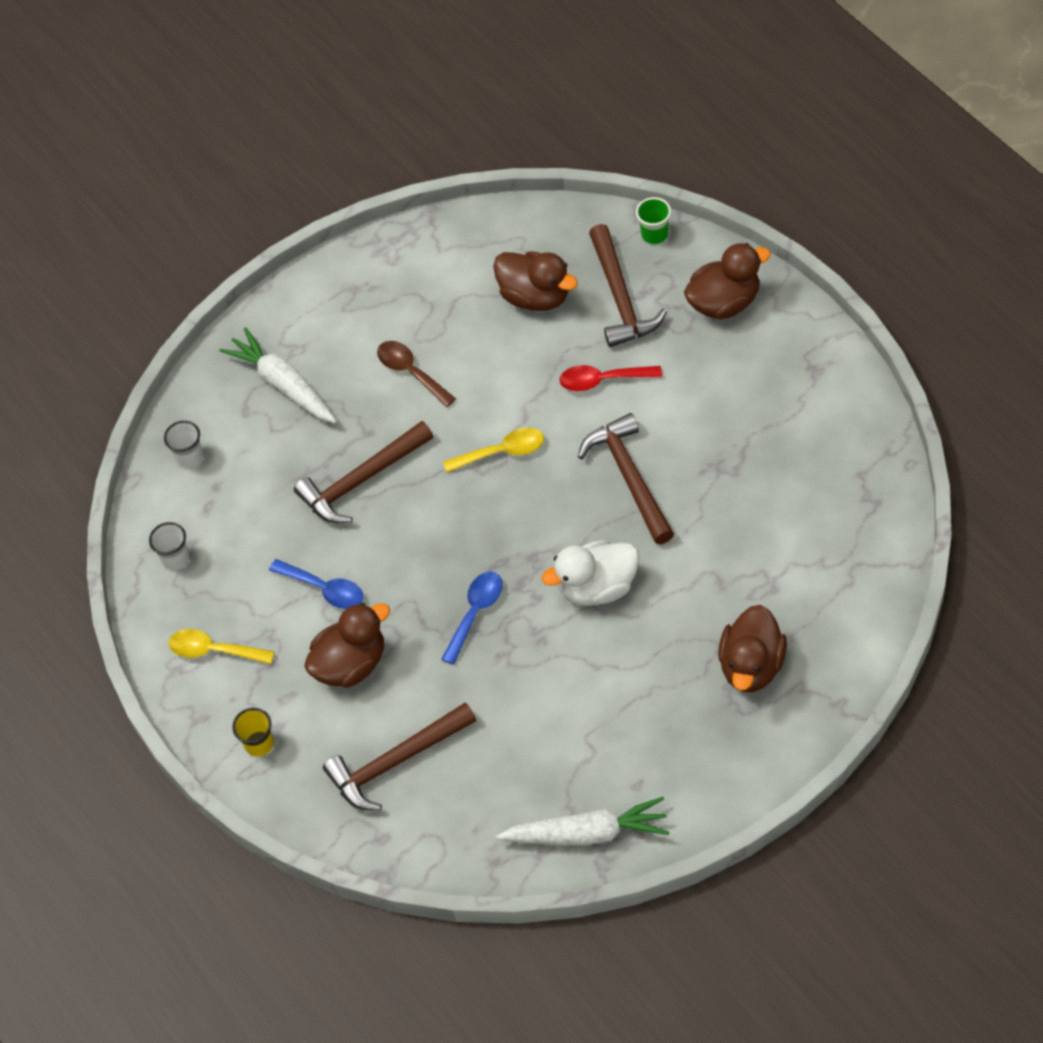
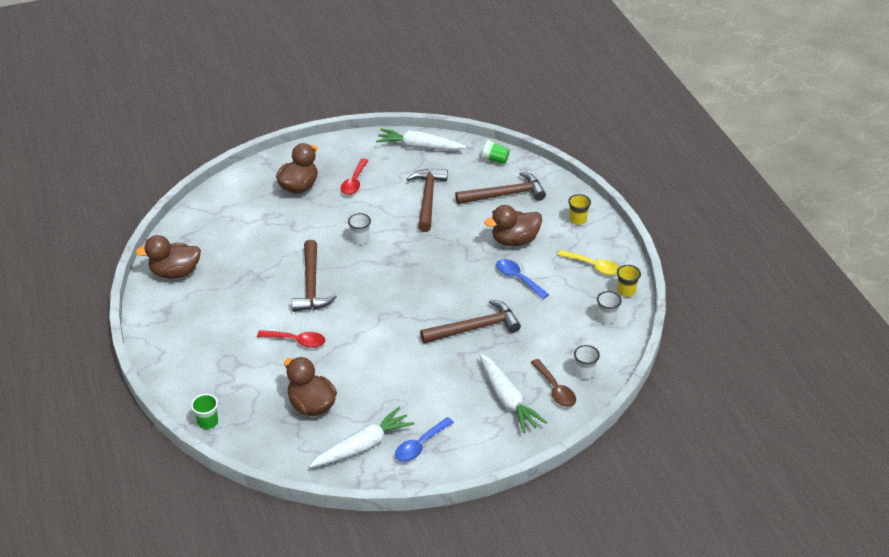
camera: 170 degrees left, 15 degrees down
brown spoon [377,341,456,407] -> brown spoon moved to [531,359,576,407]
blue spoon [441,572,503,665] -> blue spoon moved to [395,417,454,462]
yellow spoon [443,428,544,473] -> none
white duck [542,540,639,606] -> white cup [348,213,371,244]
brown hammer [589,224,667,347] -> brown hammer moved to [407,169,448,232]
brown duck [684,243,771,319] -> brown duck moved to [135,235,201,279]
none -> white carrot [309,407,414,468]
none -> red spoon [341,158,369,195]
none -> green cup [482,140,510,164]
none -> yellow cup [617,265,641,297]

